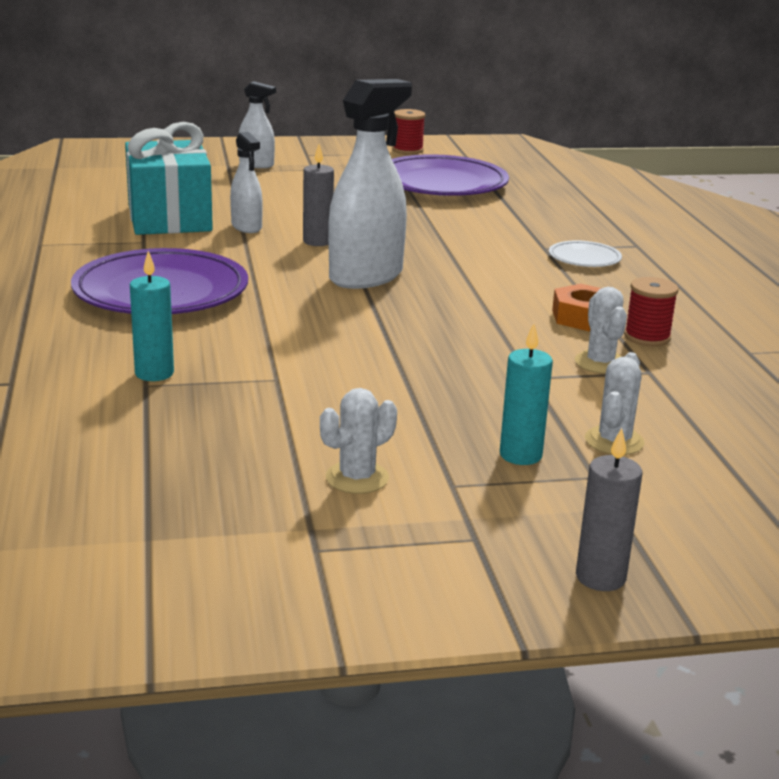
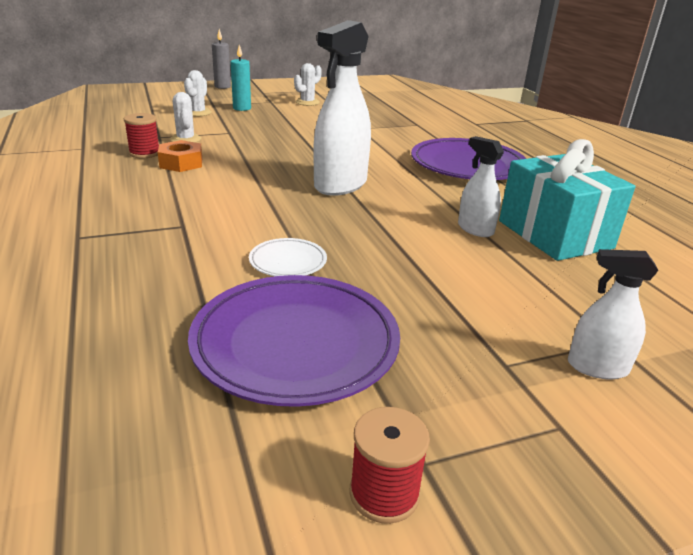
camera: 170 degrees right, 5 degrees up
turquoise candle [130,251,174,381] -> none
grey candle [303,144,334,246] -> none
white plate [549,240,622,267] -> white plate moved to [249,238,327,276]

